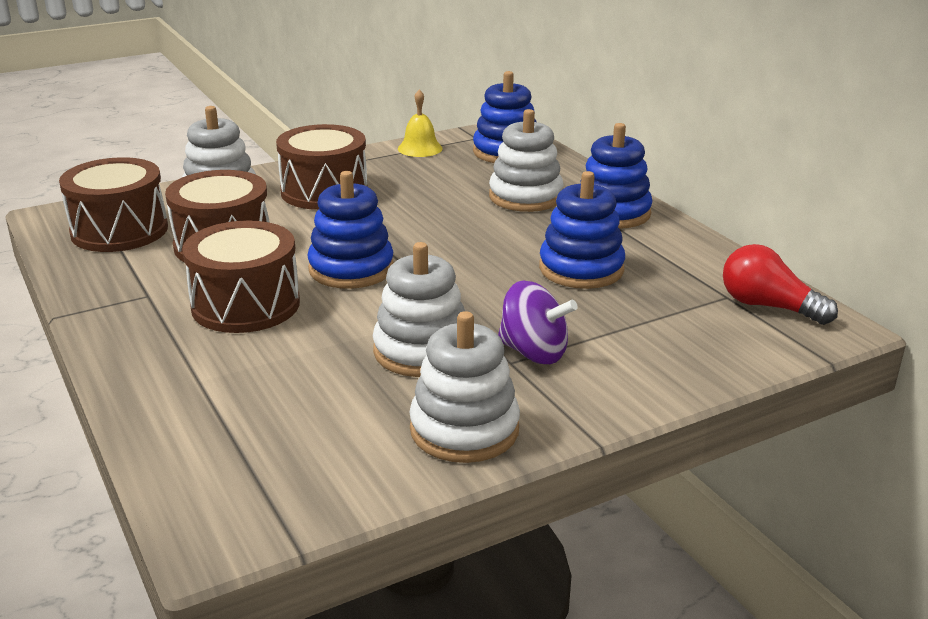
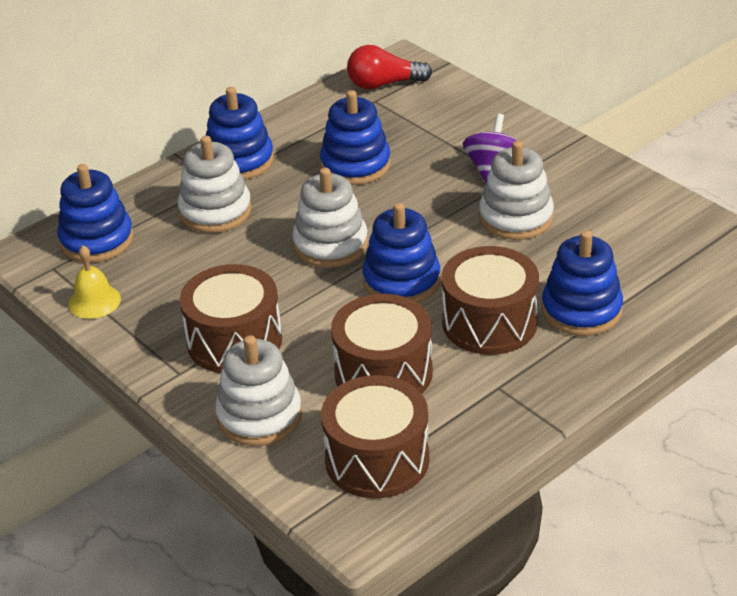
camera: 100 degrees left, 10 degrees up
white stacking toy [409,311,520,463] -> white stacking toy moved to [292,168,368,268]
red light bulb [723,244,838,325] -> red light bulb turned 60 degrees clockwise [347,45,432,89]
none -> blue stacking toy [542,230,623,336]

